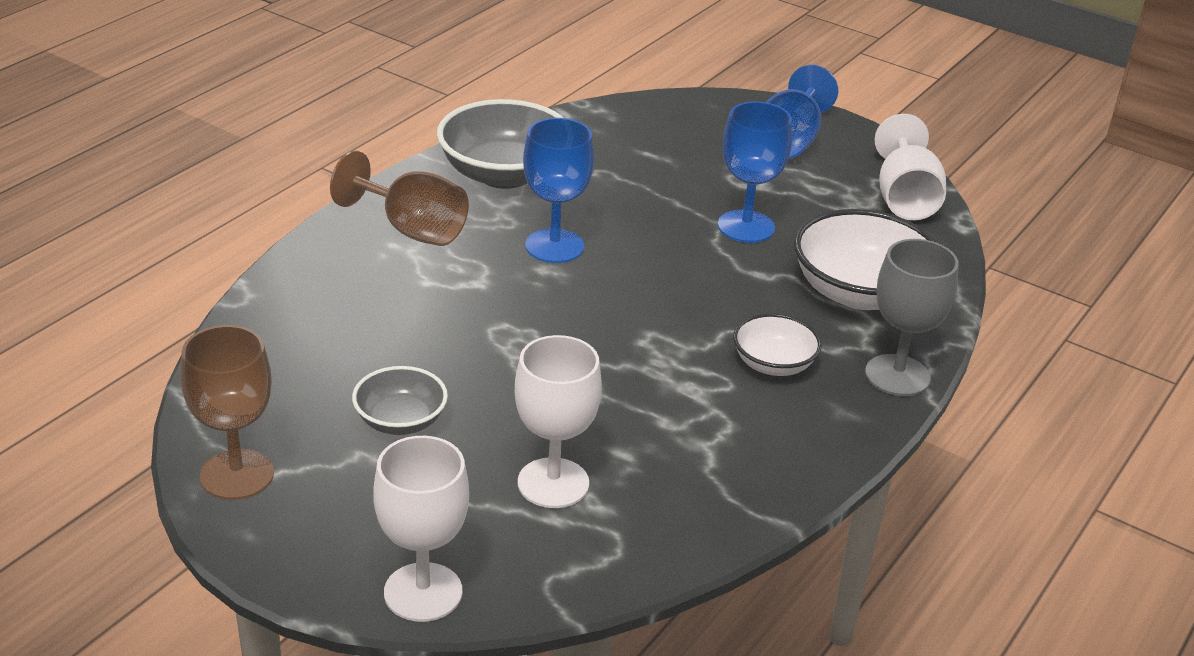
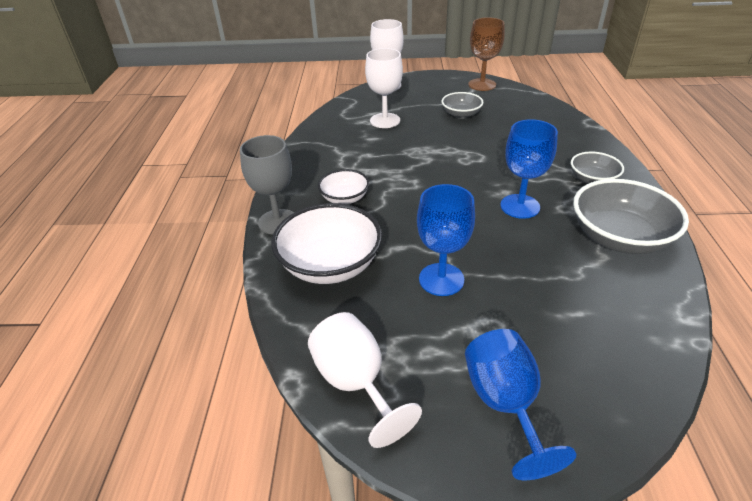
camera: 150 degrees right, 5 degrees up
brown goblet [330,151,469,246] -> grey bowl [571,152,624,184]

